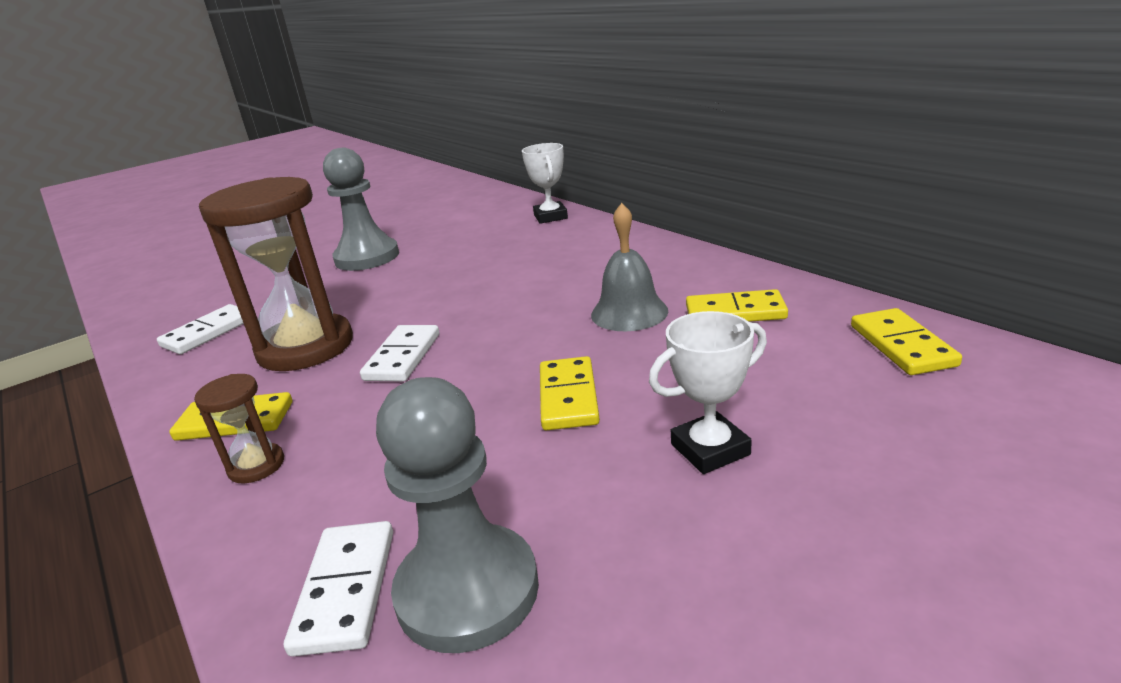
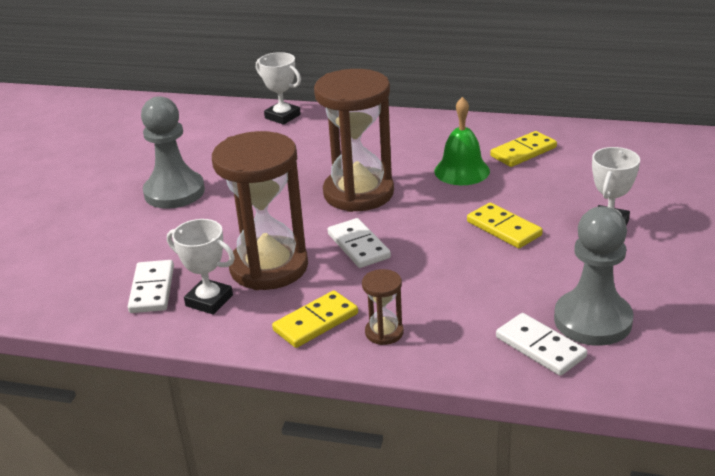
camera: 40 degrees left, 5 degrees up
grey bell [591,203,668,331] -> green bell [434,97,490,185]
yellow domino [851,308,962,375] -> none
none -> white trophy [167,219,235,315]
none -> brown hourglass [314,69,394,212]

